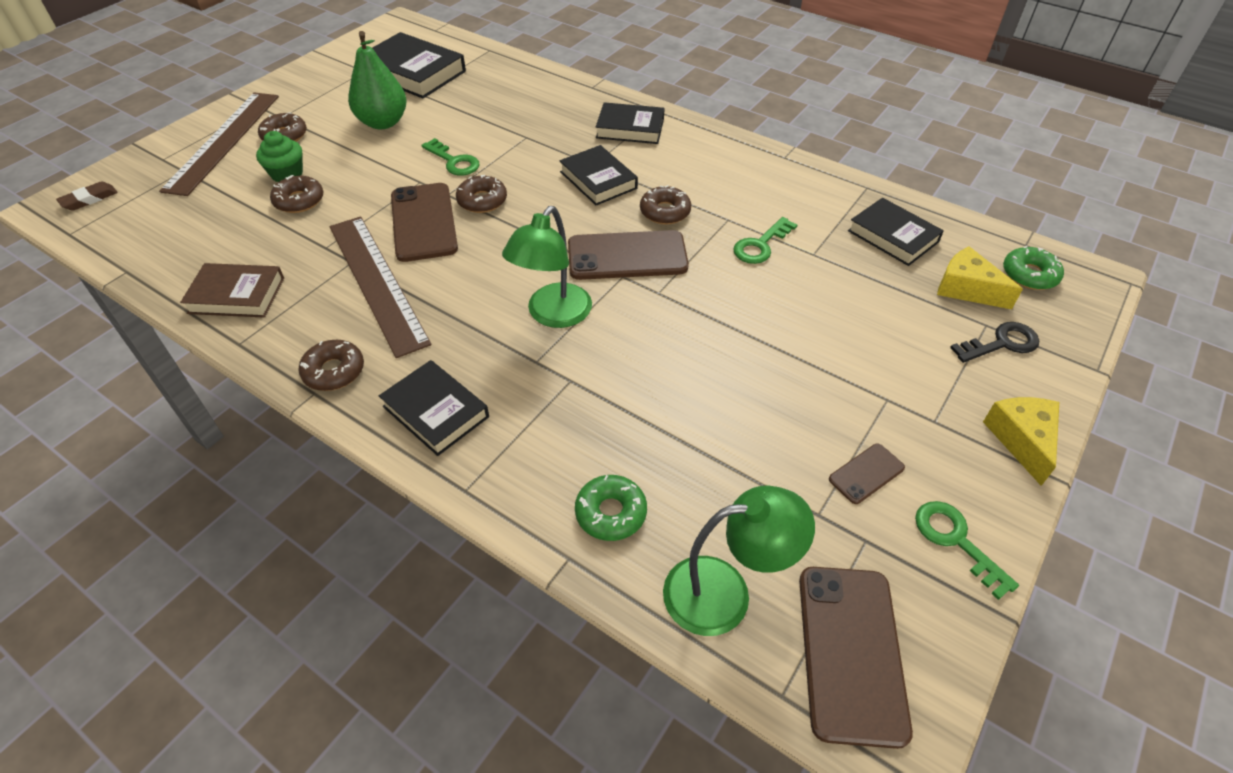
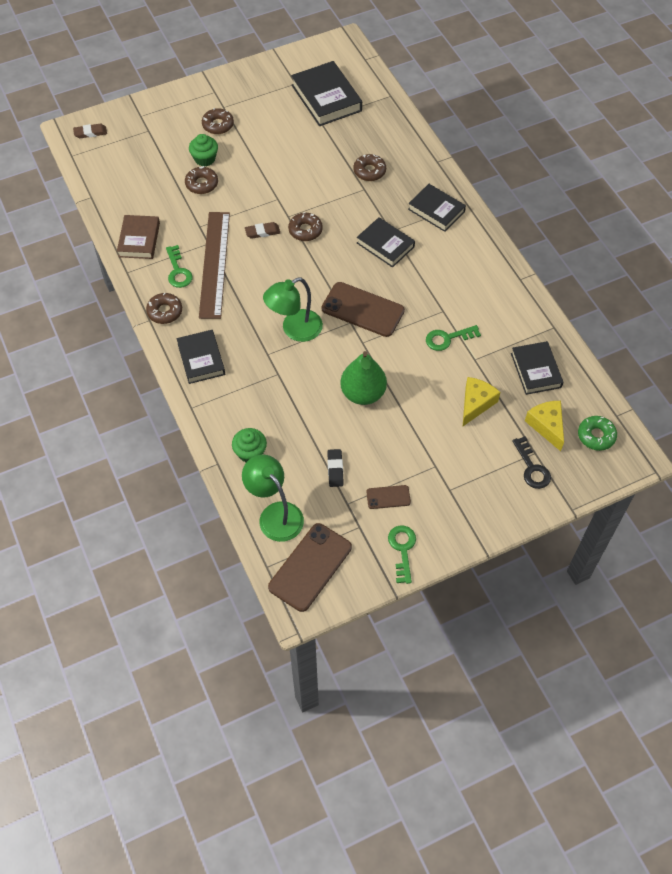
camera: 30 degrees right, 10 degrees up
brown ruler [159,92,279,196] -> none
brown book [180,263,284,318] -> brown book turned 60 degrees clockwise [117,215,160,259]
green pear [348,31,407,129] -> green pear moved to [340,351,387,405]
brown phone [391,183,458,262] -> brown eraser [245,222,280,239]
green key [421,138,480,176] -> green key moved to [166,245,193,288]
black book [559,145,638,205] -> black book turned 45 degrees counterclockwise [357,217,415,268]
green donut [575,475,647,541] -> green cupcake [232,428,267,462]
brown donut [640,185,691,224] -> brown donut moved to [353,154,386,181]
green lamp [663,485,815,636] -> green lamp turned 150 degrees counterclockwise [242,455,304,542]
black key [950,322,1039,363] -> black key turned 60 degrees clockwise [512,436,551,489]
yellow cheese [983,397,1059,486] -> yellow cheese moved to [463,377,501,426]
none -> black eraser [327,449,344,487]

